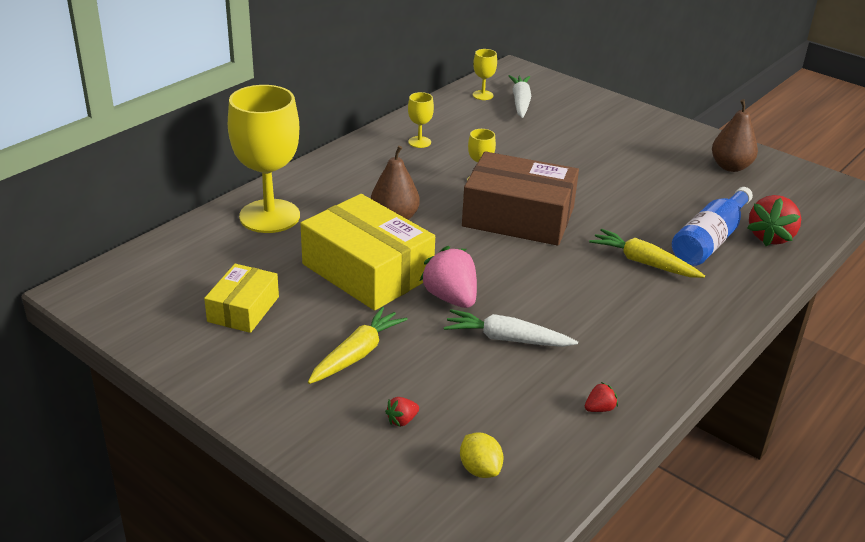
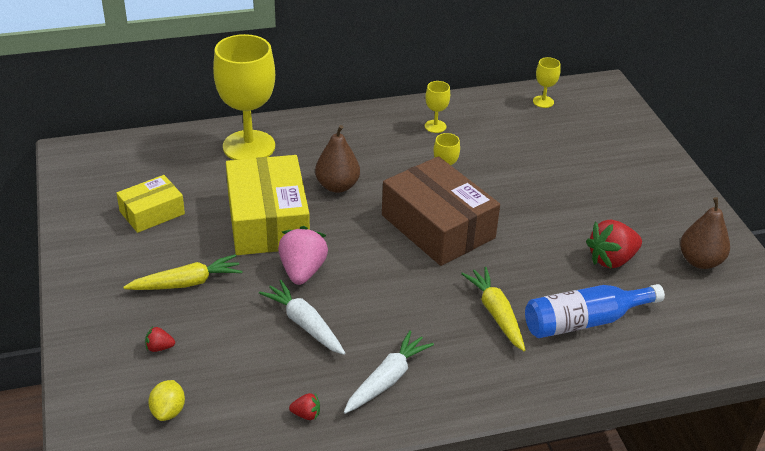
camera: 35 degrees right, 5 degrees up
white carrot [508,75,531,118] -> white carrot moved to [344,330,434,414]
red strawberry [747,195,801,246] -> red strawberry moved to [586,220,642,268]

